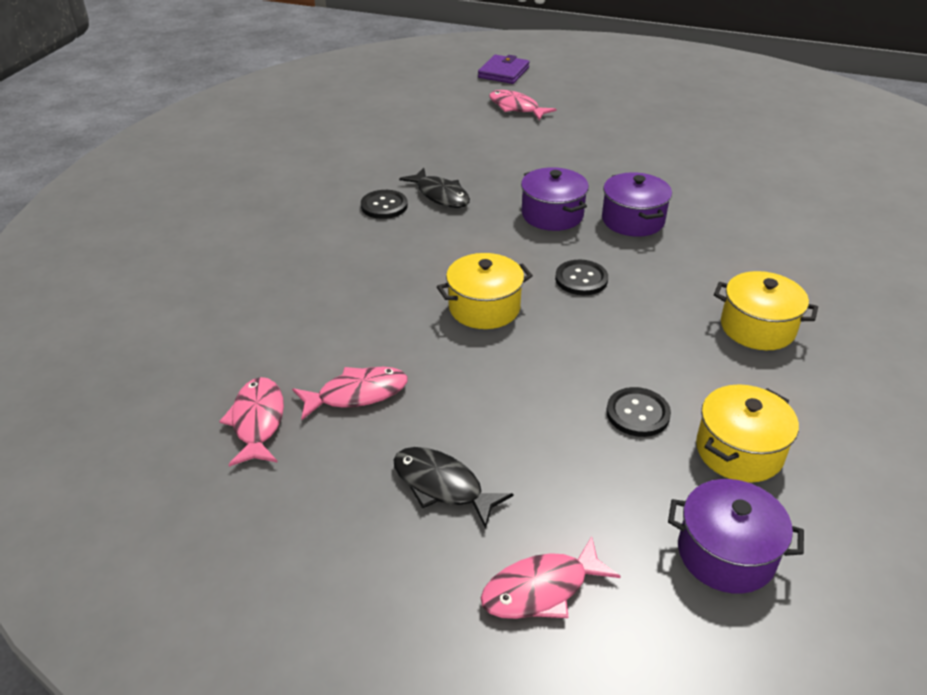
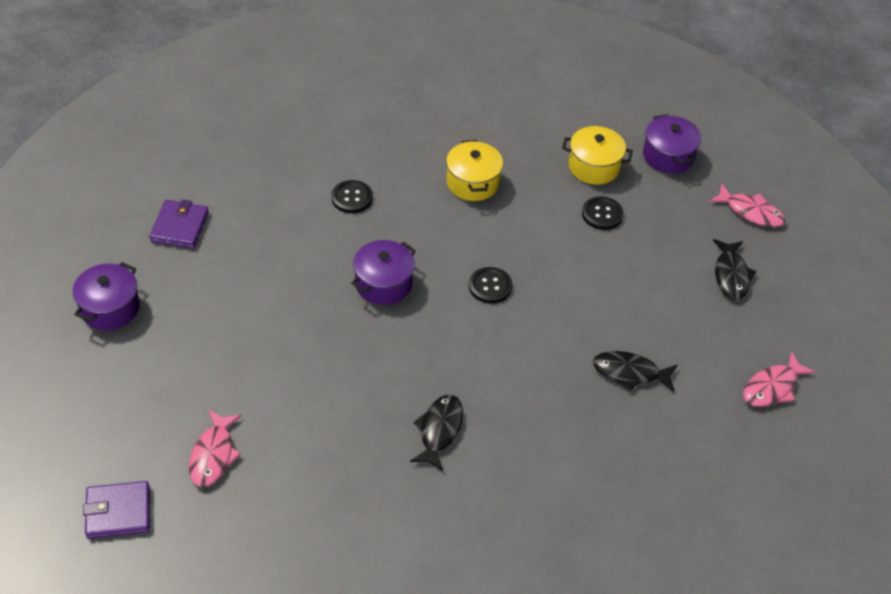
camera: 125 degrees left, 10 degrees up
pink fish [292,367,408,420] -> none
black button [361,190,408,219] -> black button moved to [331,180,373,213]
yellow pot [437,253,533,329] -> none
purple pot [521,167,589,231] -> purple pot moved to [73,262,140,330]
none -> purple wallet [149,200,209,249]
none -> black fish [593,351,678,391]

